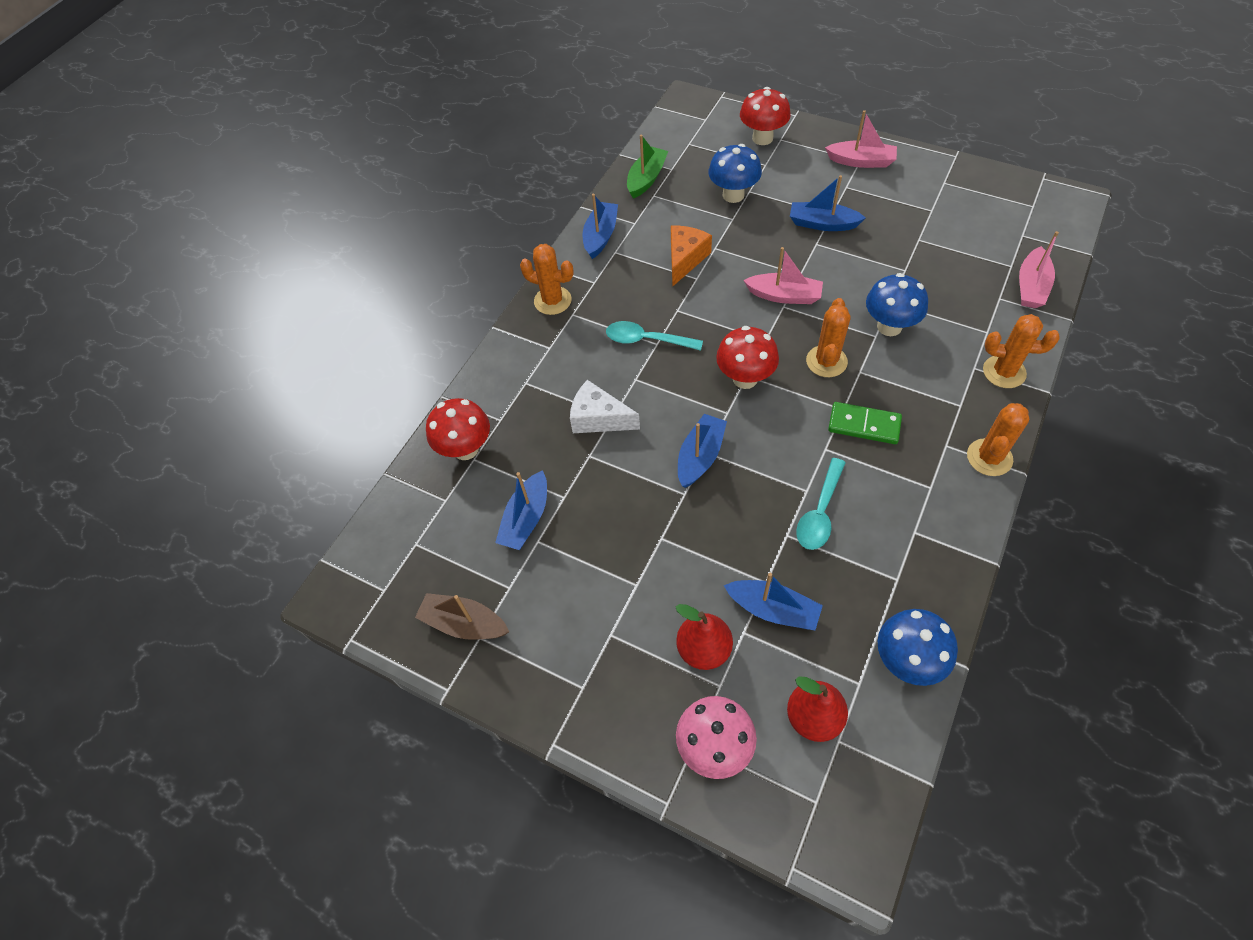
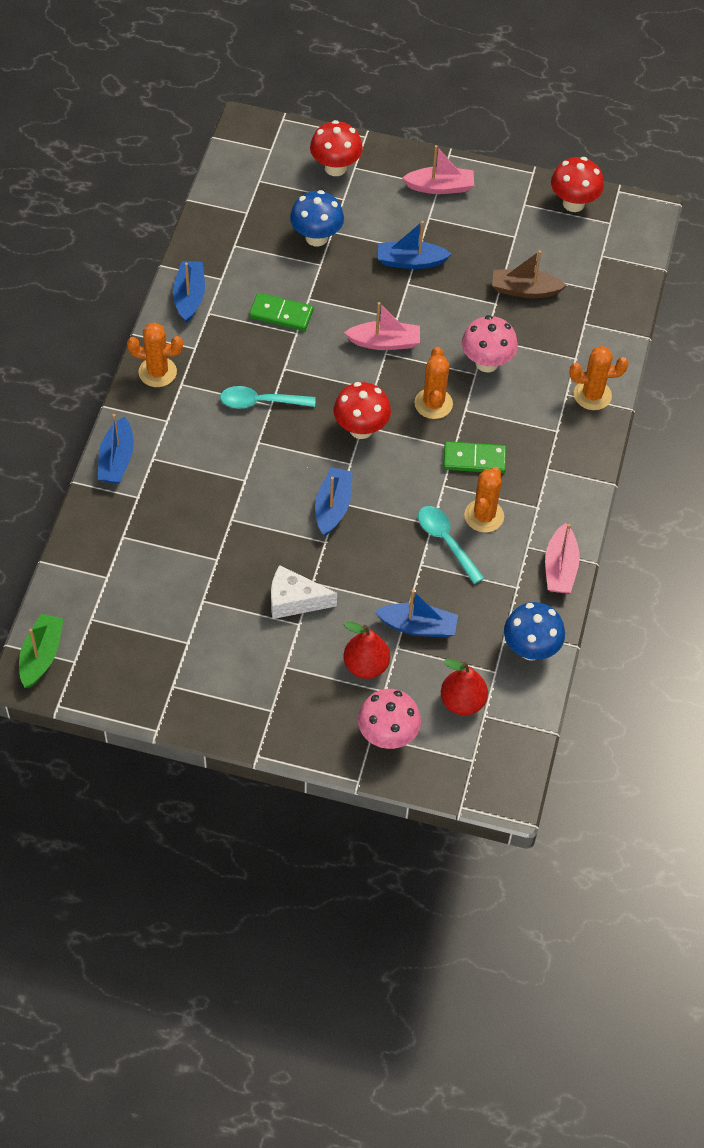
camera: 20 degrees left, 0 degrees up
brown boat [415,593,509,640] -> brown boat moved to [492,250,567,298]
red mushroom [426,398,490,460] -> red mushroom moved to [551,157,604,212]
blue boat [495,470,547,550] -> blue boat moved to [98,414,134,484]
white cheese [570,380,640,433] -> white cheese moved to [271,565,337,619]
green boat [627,135,668,199] -> green boat moved to [19,614,63,688]
orange cheese [671,226,712,287] -> green domino [249,293,313,331]
turquoise spoon [796,458,846,550] -> turquoise spoon turned 135 degrees clockwise [418,506,484,584]
blue mushroom [866,273,928,336] -> pink mushroom [462,315,518,372]
orange cactus [967,403,1029,476] -> orange cactus moved to [464,467,504,532]
pink boat [1019,231,1059,308] -> pink boat moved to [545,523,580,593]

